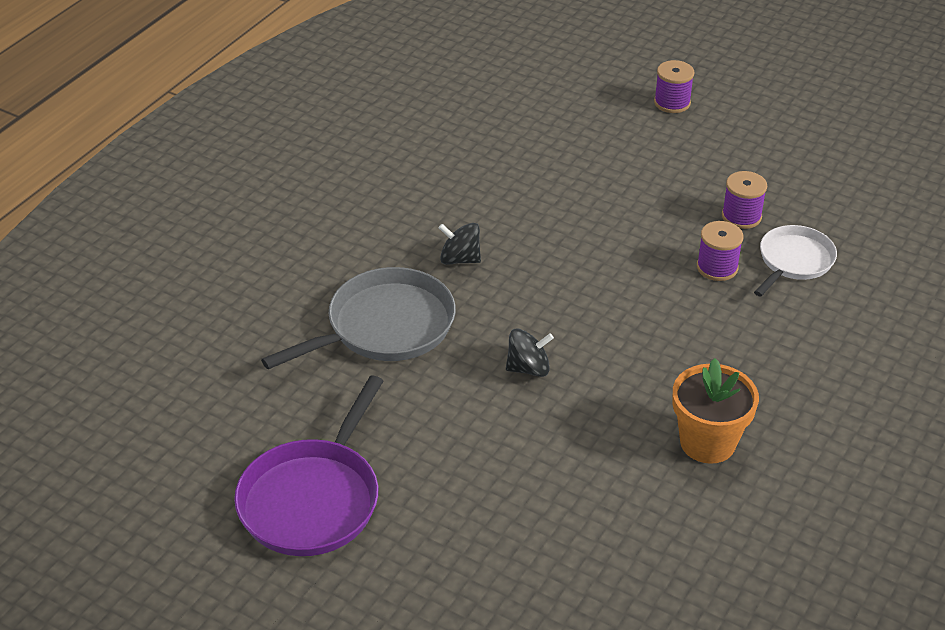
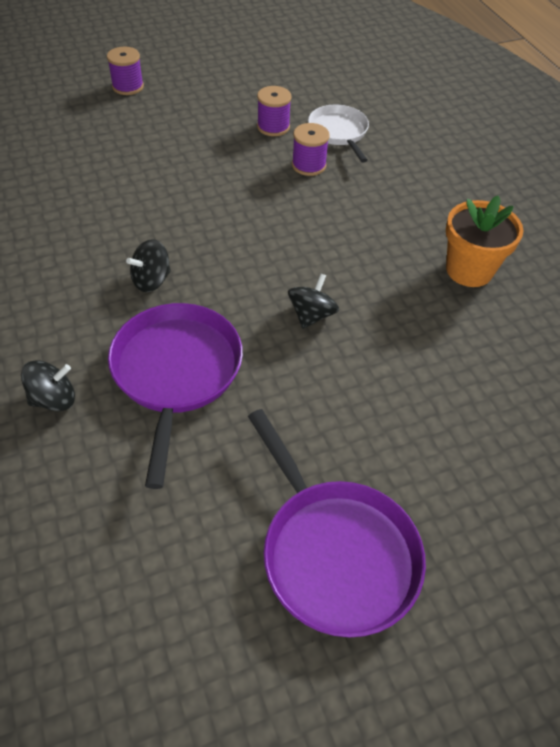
camera: 55 degrees left, 10 degrees up
grey pan [261,267,456,369] -> purple pan [108,303,243,489]
none -> black spinning top [21,360,75,411]

